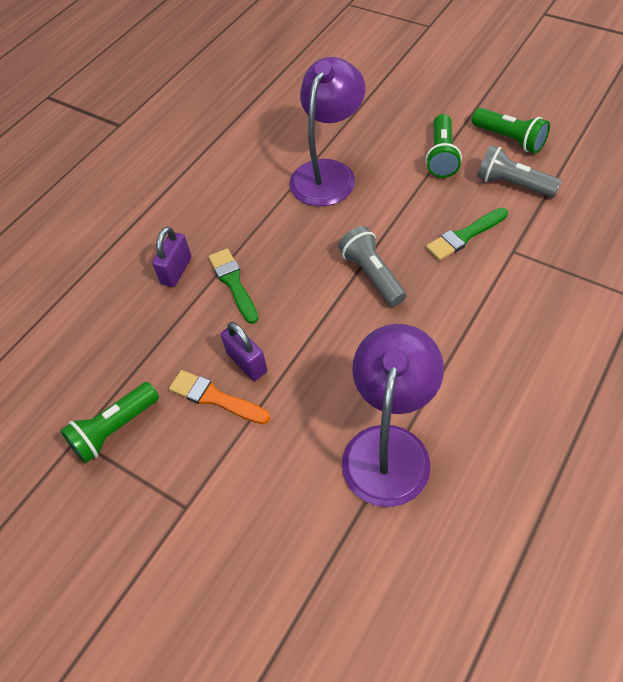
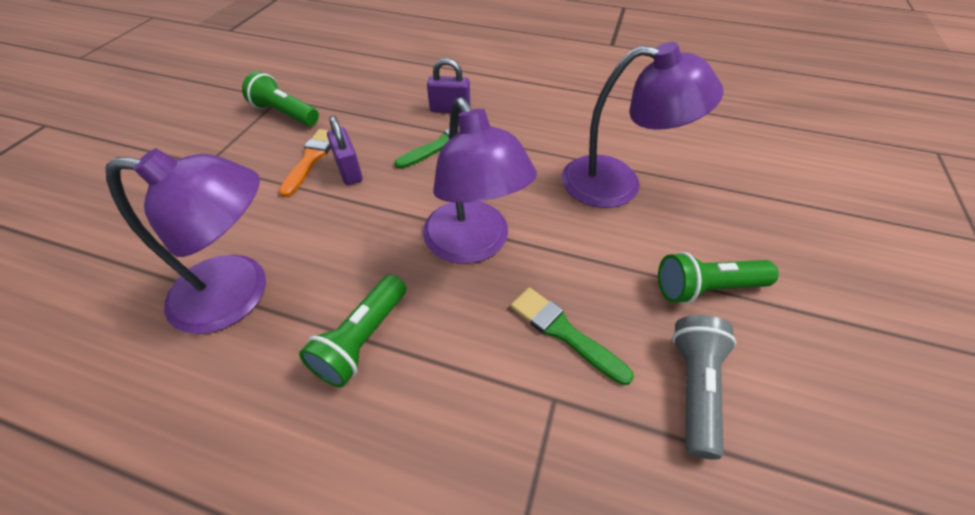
camera: 70 degrees right, 5 degrees down
purple padlock [221,322,267,381] -> purple padlock turned 60 degrees counterclockwise [327,116,362,185]
grey flashlight [338,226,406,306] -> purple lamp [423,98,537,264]
green flashlight [472,108,550,153] -> green flashlight moved to [299,274,406,387]

